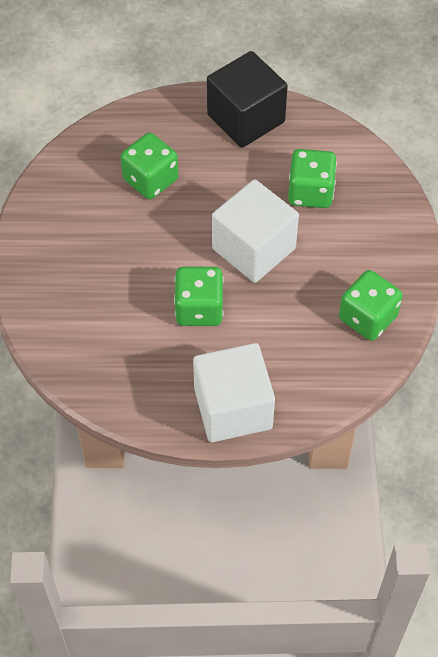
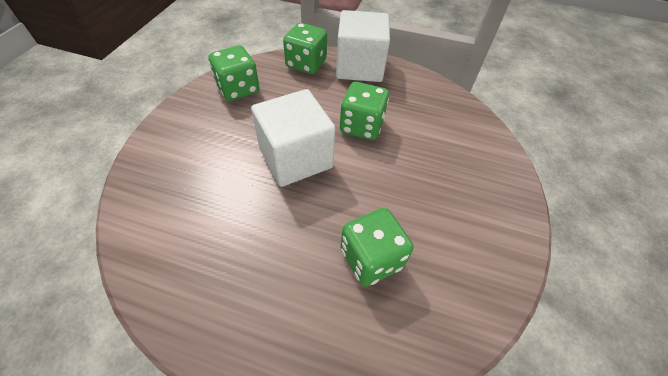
camera: 165 degrees left, 5 degrees down
black cube [207,51,288,148] -> none
green dice [288,149,337,208] -> green dice moved to [283,23,327,74]

